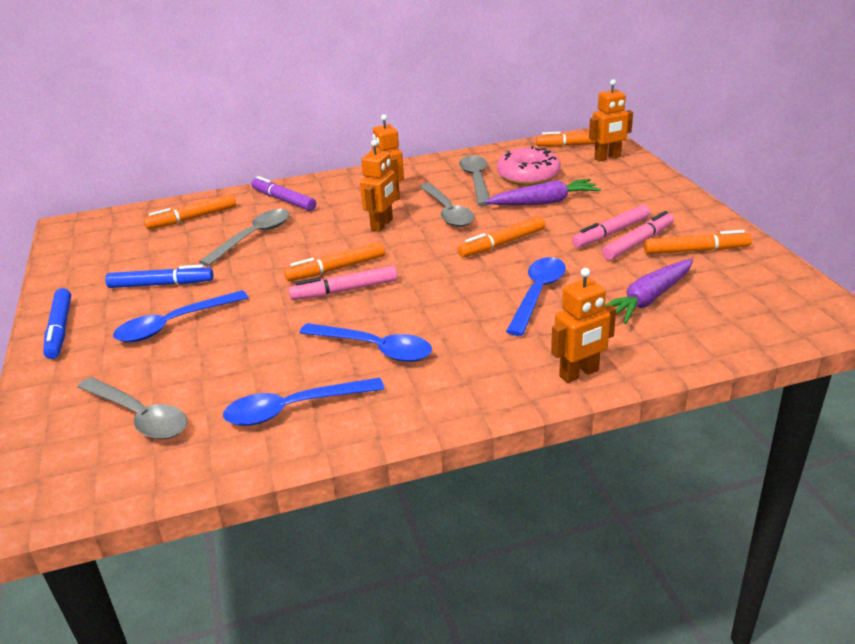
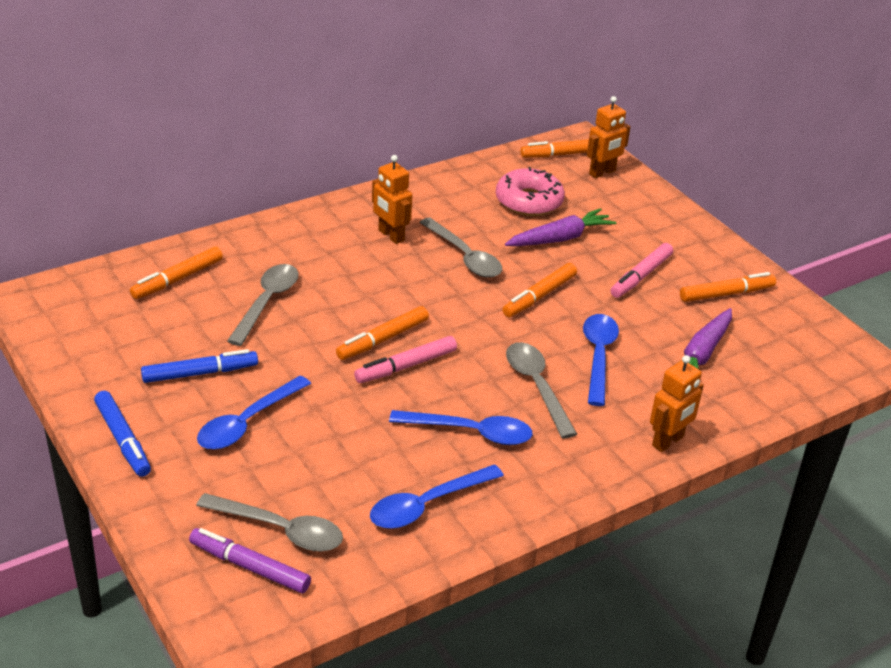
camera: 20 degrees left, 5 degrees up
purple marker [251,176,316,211] -> purple marker moved to [189,528,311,593]
orange robot [360,140,397,232] -> none
grey spoon [459,155,491,206] -> grey spoon moved to [506,342,577,438]
pink marker [602,211,674,260] -> none

